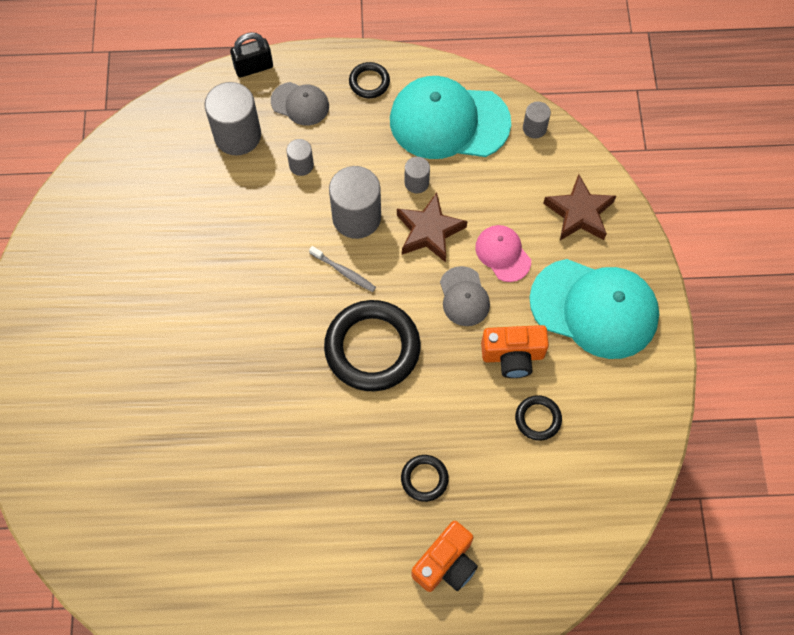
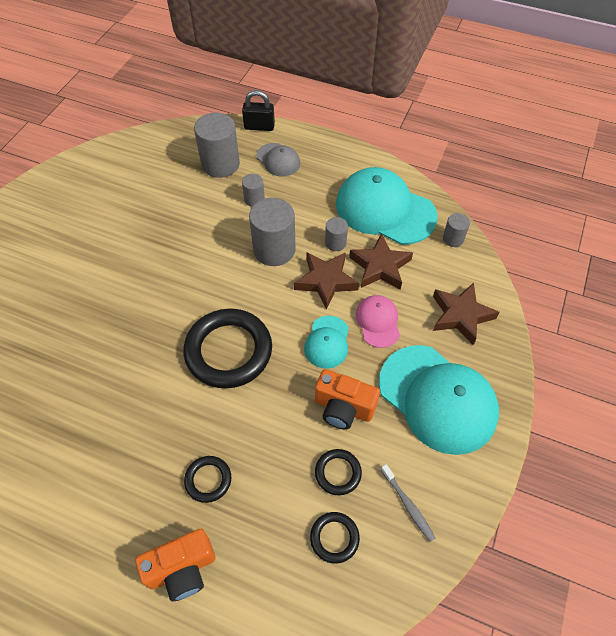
camera: 25 degrees right, 10 degrees down
grey toothbrush [309,246,376,292] -> grey toothbrush moved to [381,464,435,542]
black ring [349,62,390,98] -> black ring moved to [310,512,360,564]
grey cap [440,266,490,326] -> turquoise cap [304,316,349,369]
none -> brown star [349,234,413,290]

